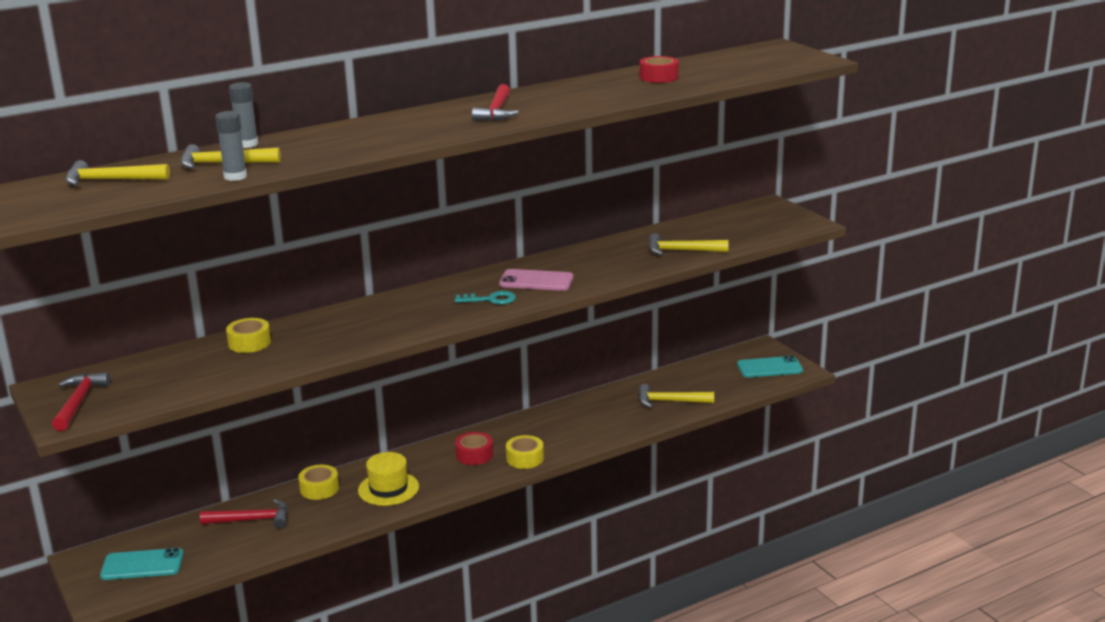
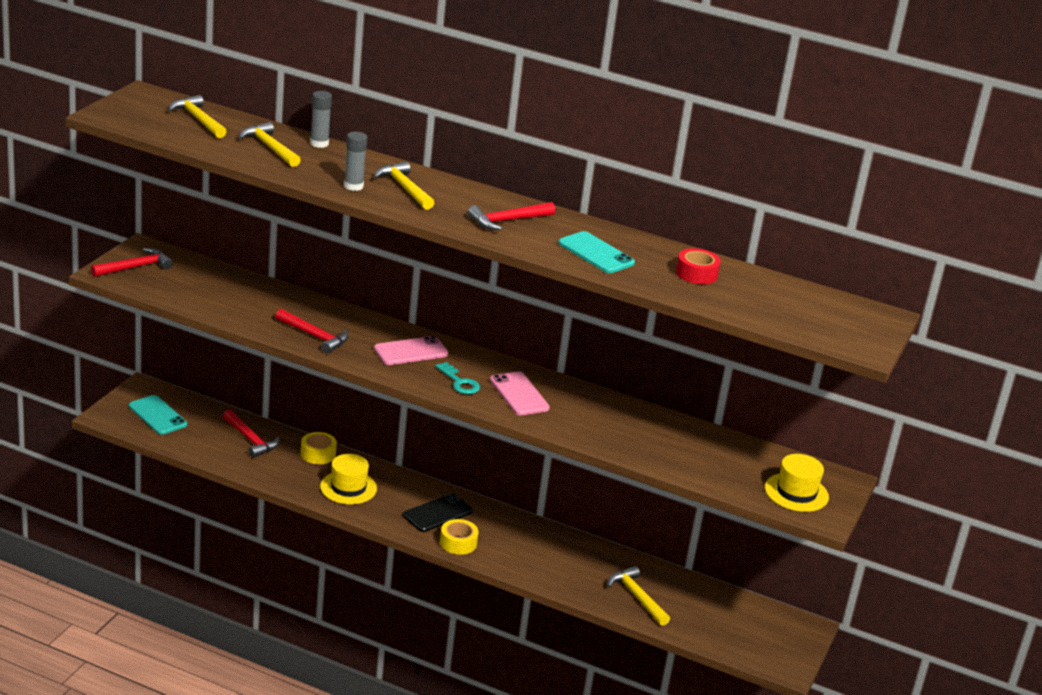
camera: 50 degrees right, 5 degrees up
grey glue stick [215,111,247,181] -> grey glue stick moved to [344,132,367,191]
yellow tape [226,318,271,353] -> none
red tape [455,432,493,465] -> black phone [403,493,473,532]
yellow hammer [649,233,729,255] -> yellow hammer moved to [374,161,434,210]
turquoise phone [737,356,803,378] -> turquoise phone moved to [558,231,635,273]
none -> red hammer [275,309,348,354]
none -> pink phone [374,336,448,365]
none -> yellow hat [765,454,829,512]

